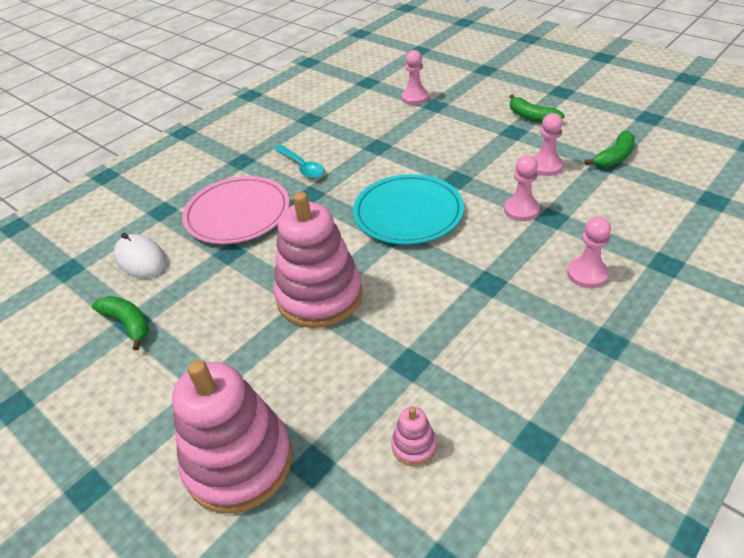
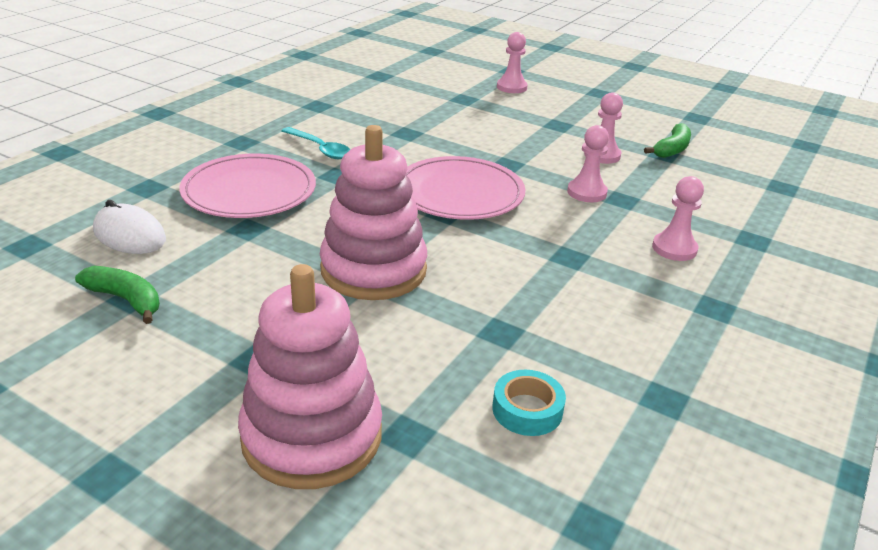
camera: 15 degrees left, 10 degrees down
turquoise plate [353,174,464,245] -> pink plate [406,156,526,220]
pink stacking toy [391,407,437,466] -> turquoise tape [492,370,566,436]
pink pawn [401,50,429,105] -> pink pawn moved to [497,32,528,93]
green banana [509,94,565,123] -> none

